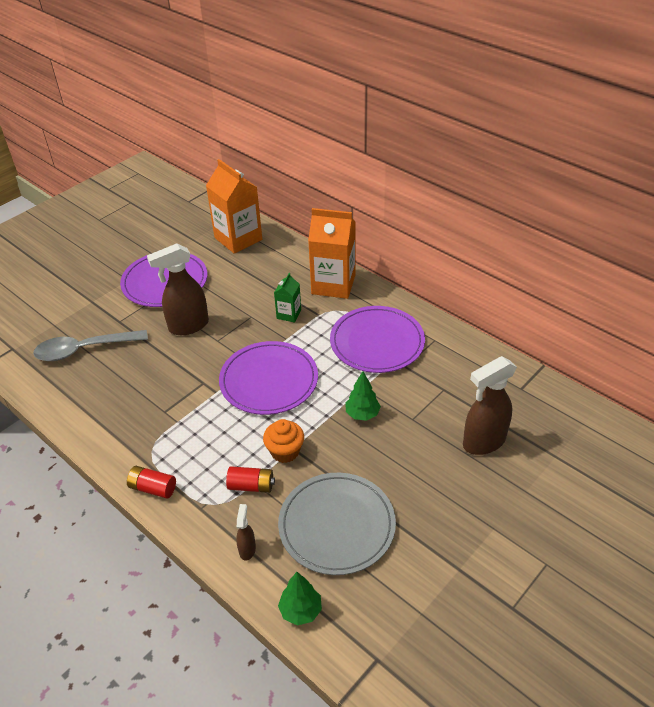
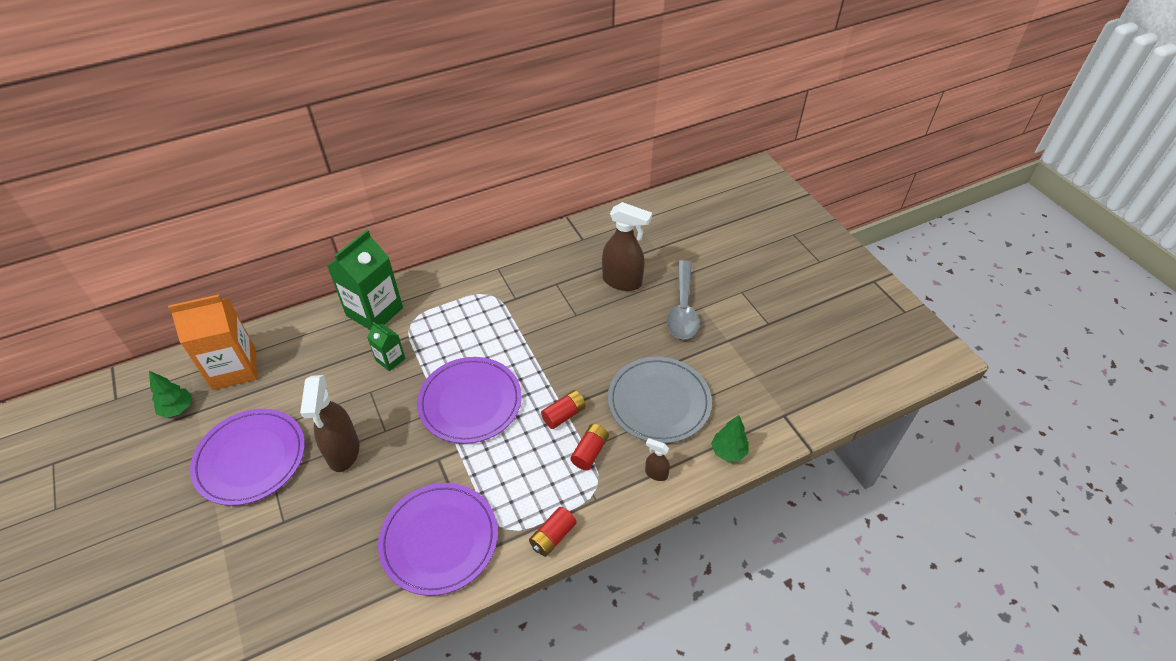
camera: 70 degrees left, 5 degrees up
grey spoon [33,330,148,361] -> grey spoon moved to [667,260,700,340]
orange cupcake [263,419,304,463] -> red battery [541,390,586,429]
orange carton [308,208,356,299] -> green carton [327,230,403,330]
purple plate [330,306,425,373] -> purple plate moved to [378,483,498,596]
green tree [346,371,381,421] -> green tree moved to [149,371,192,418]
brown spray bottle [463,356,517,455] -> brown spray bottle turned 60 degrees counterclockwise [602,202,652,291]

